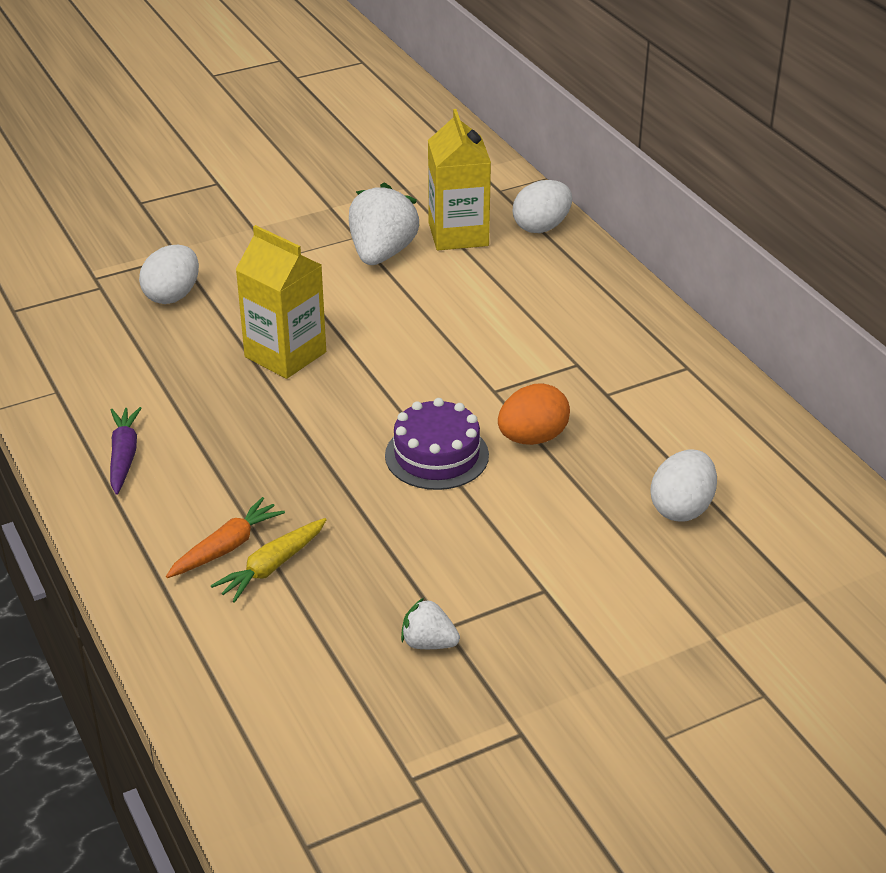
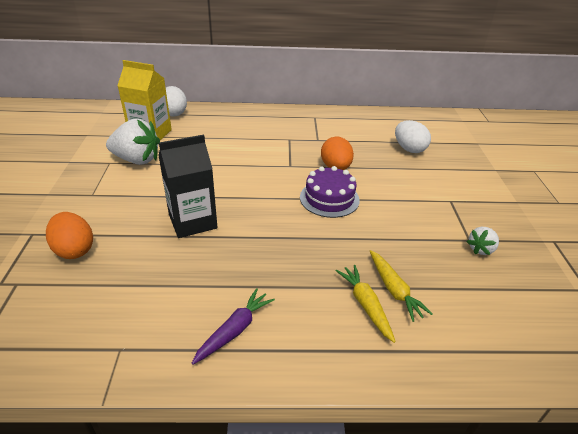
camera: 65 degrees left, 0 degrees up
purple carrot [110,407,142,495] -> purple carrot turned 105 degrees clockwise [192,288,275,365]
white egg [139,245,199,304] -> orange egg [46,212,93,259]
orange carrot [166,497,285,578] -> yellow carrot [336,265,396,343]
yellow carton [235,225,326,379] -> black carton [158,135,217,238]
white strawberry [349,183,420,265] -> white strawberry turned 150 degrees clockwise [106,119,160,165]

